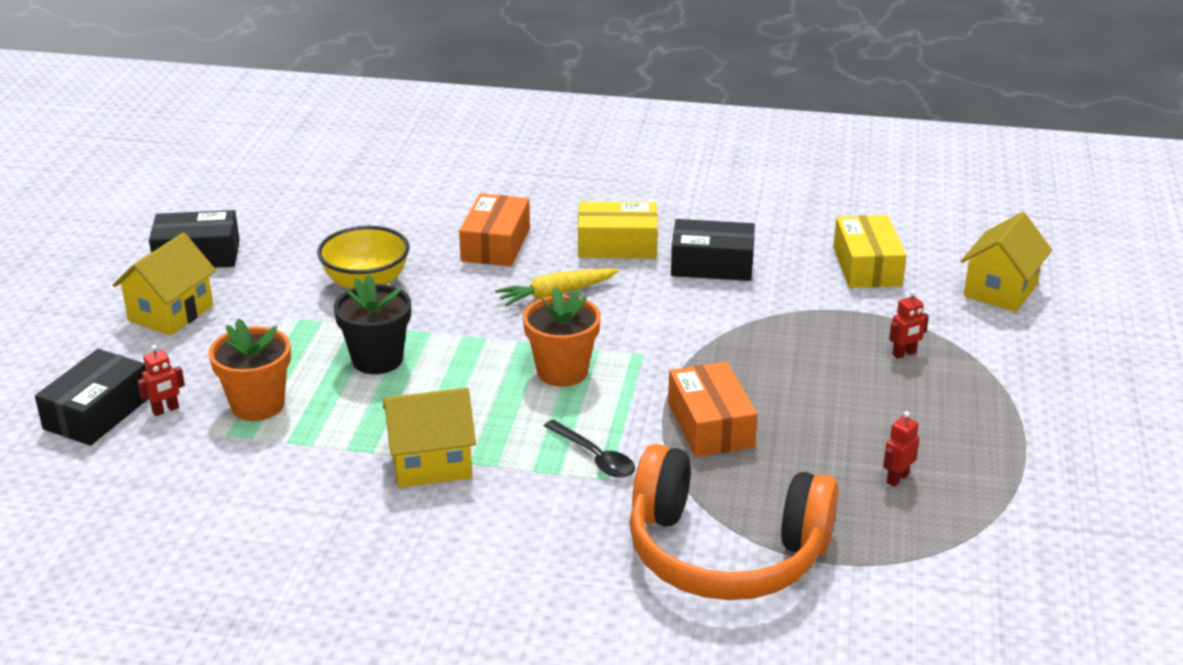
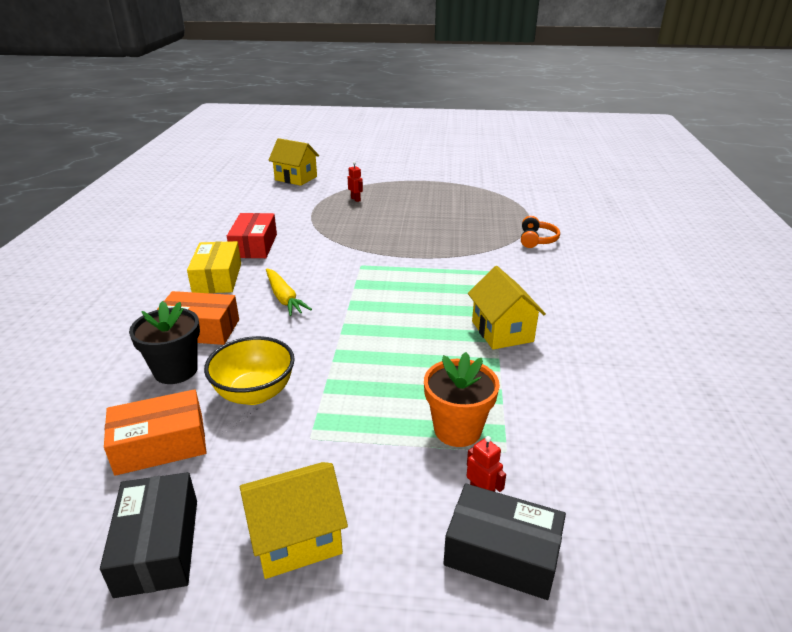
camera: 95 degrees left, 0 degrees up
yellow house [113,233,216,336] -> yellow house turned 45 degrees counterclockwise [240,462,348,579]
black flower pot [334,274,411,374] -> black flower pot moved to [129,301,200,384]
orange flower pot [523,287,601,387] -> none
black spoon [544,420,635,478] -> none
orange headphones [629,444,839,600] -> orange headphones [521,216,560,248], size x0.43
orange box [668,362,757,457] -> orange box moved to [104,389,207,476]
black box [671,219,755,281] -> red box [227,213,277,258]
yellow box [833,215,906,288] -> none
red robot [883,411,920,487] -> none

